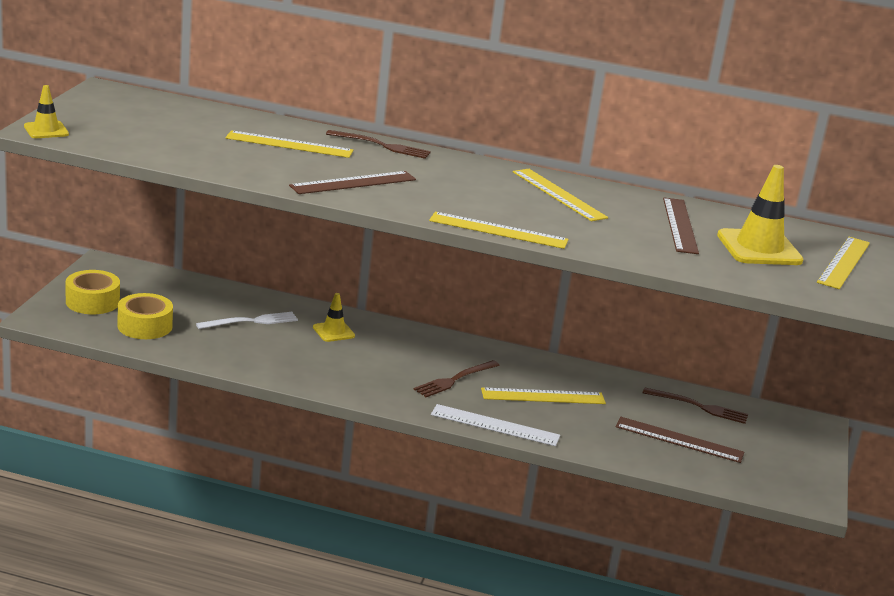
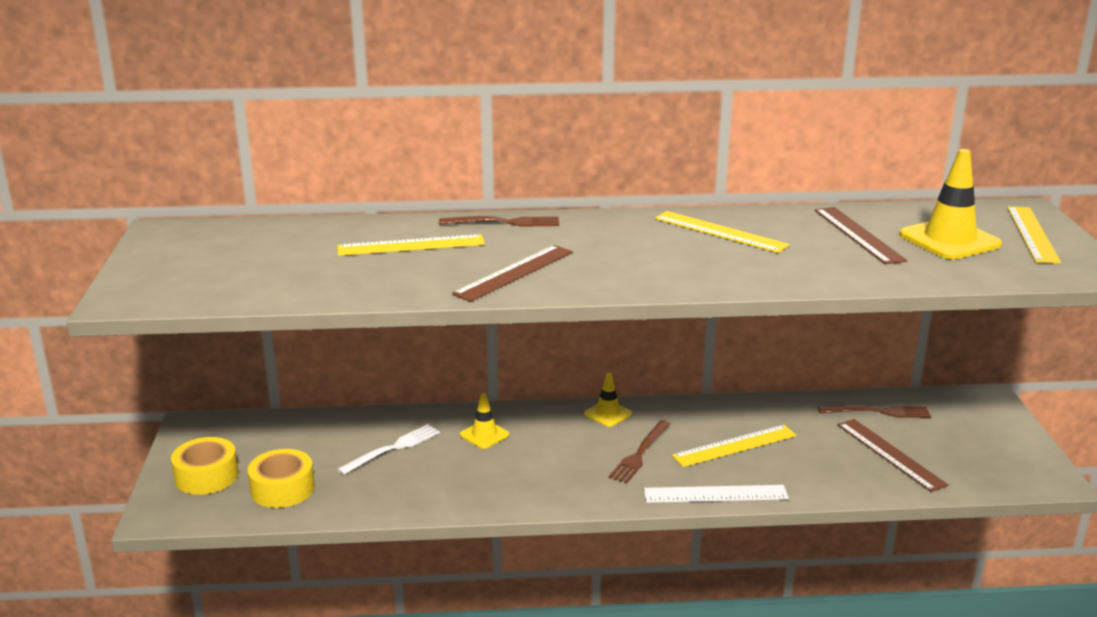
camera: 15 degrees left, 0 degrees up
yellow traffic cone [24,85,69,138] -> yellow traffic cone moved to [584,373,632,427]
yellow ruler [429,212,568,249] -> none
brown ruler [615,417,744,463] -> brown ruler turned 60 degrees clockwise [838,419,948,492]

